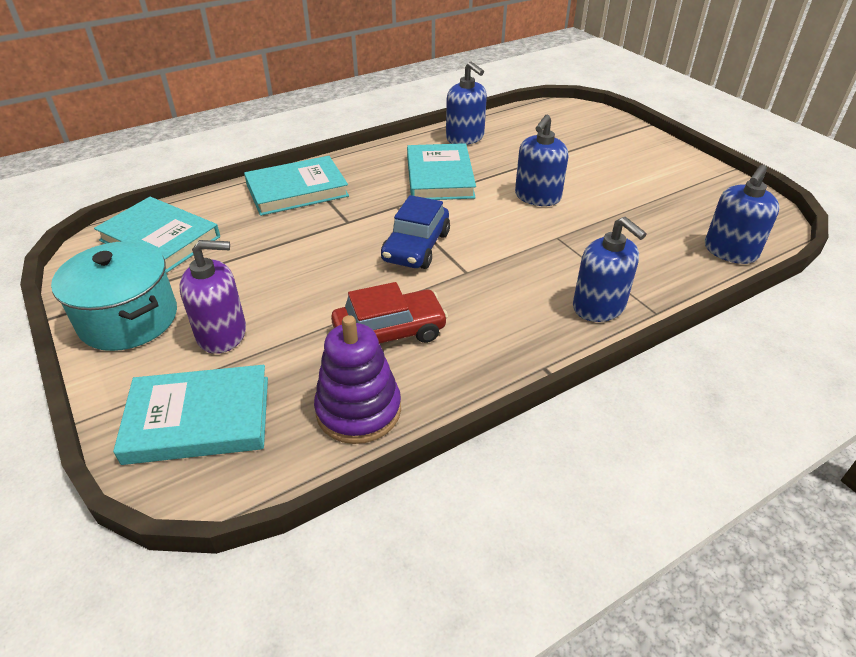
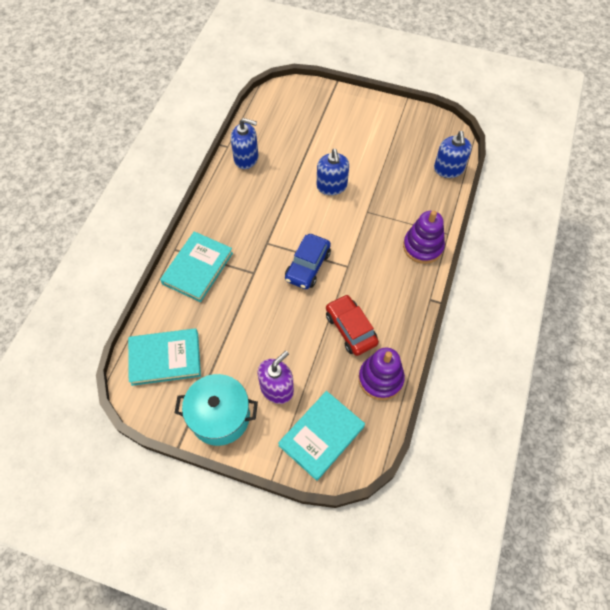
camera: 40 degrees left, 20 degrees up
red car [331,282,448,344] -> red car turned 60 degrees counterclockwise [326,294,379,356]
blue car [381,195,450,269] -> blue car turned 45 degrees clockwise [285,234,331,289]
turquoise book [407,143,476,200] -> none
blue soap dispenser [573,217,647,322] -> purple stacking toy [403,210,445,264]

